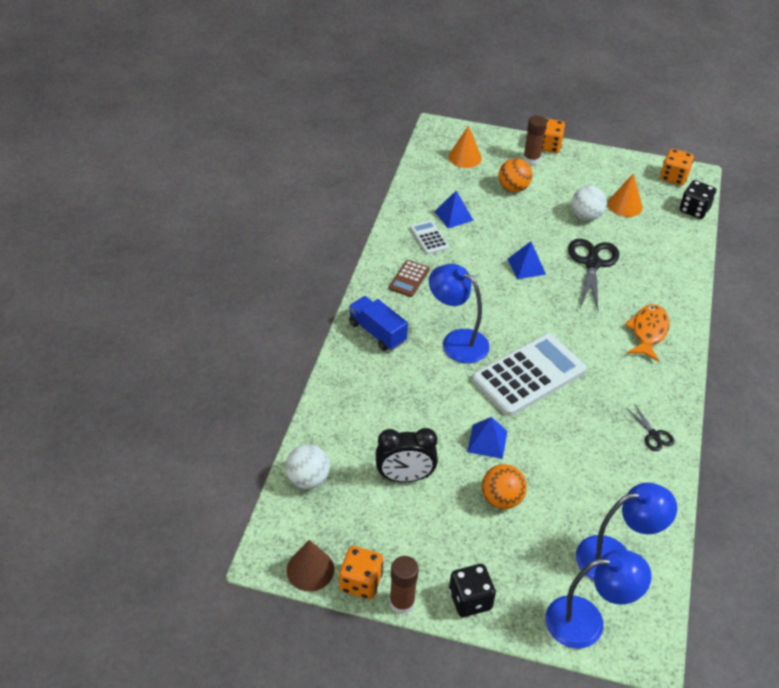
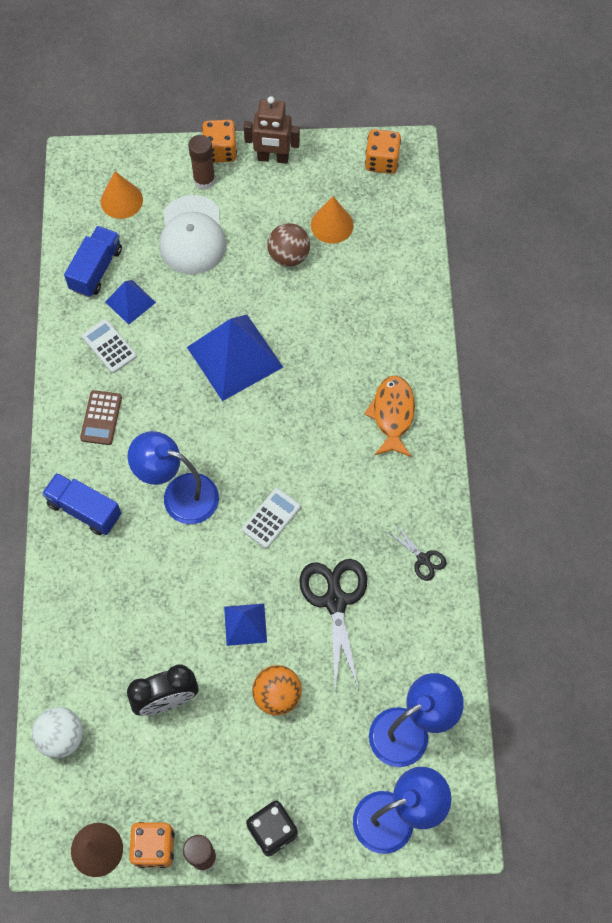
camera: 15 degrees left, 20 degrees up
white calculator [472,333,587,416] -> white calculator [242,488,301,548], size x0.47
orange ball [498,158,532,192] -> white cap [159,195,227,275]
blue pyramid [507,241,546,279] -> blue pyramid [187,315,283,401], size x1.91
black scissors [568,239,619,311] -> black scissors moved to [300,559,367,690]
white ball [571,186,607,221] -> brown ball [267,223,310,267]
black dice [680,180,716,219] -> none
none -> blue truck [64,226,122,297]
none -> brown robot [244,96,300,164]

